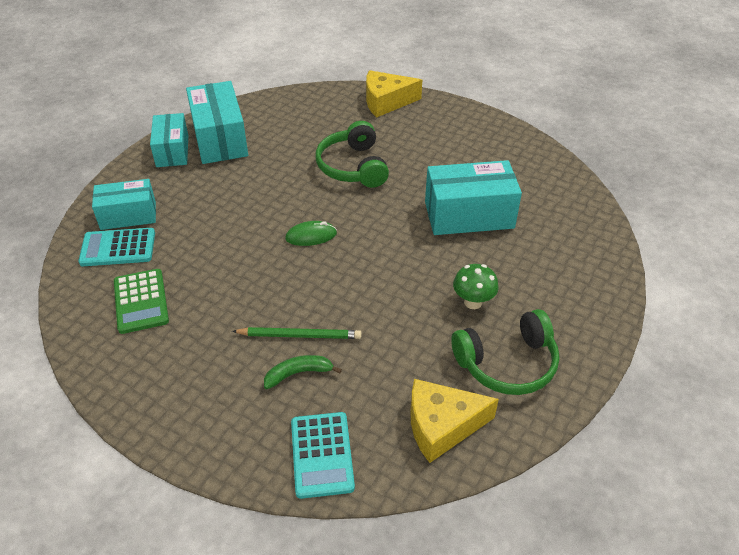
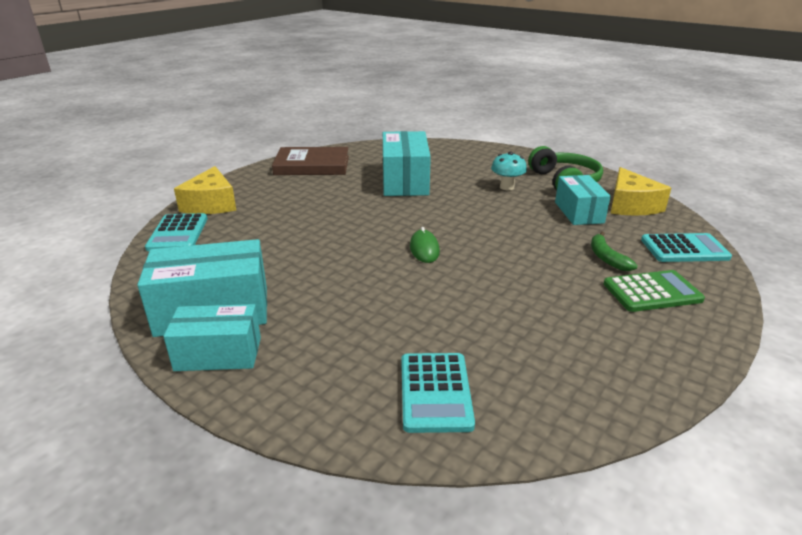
camera: 85 degrees left, 15 degrees down
turquoise box [92,179,156,230] -> turquoise box moved to [555,175,611,225]
green calculator [114,269,169,334] -> green calculator moved to [604,270,705,312]
green pencil [232,327,362,339] -> none
green headphones [316,121,389,188] -> none
green mushroom [453,264,499,309] -> turquoise mushroom [491,152,527,190]
none -> turquoise calculator [145,213,207,251]
none -> brown book [272,147,349,175]

